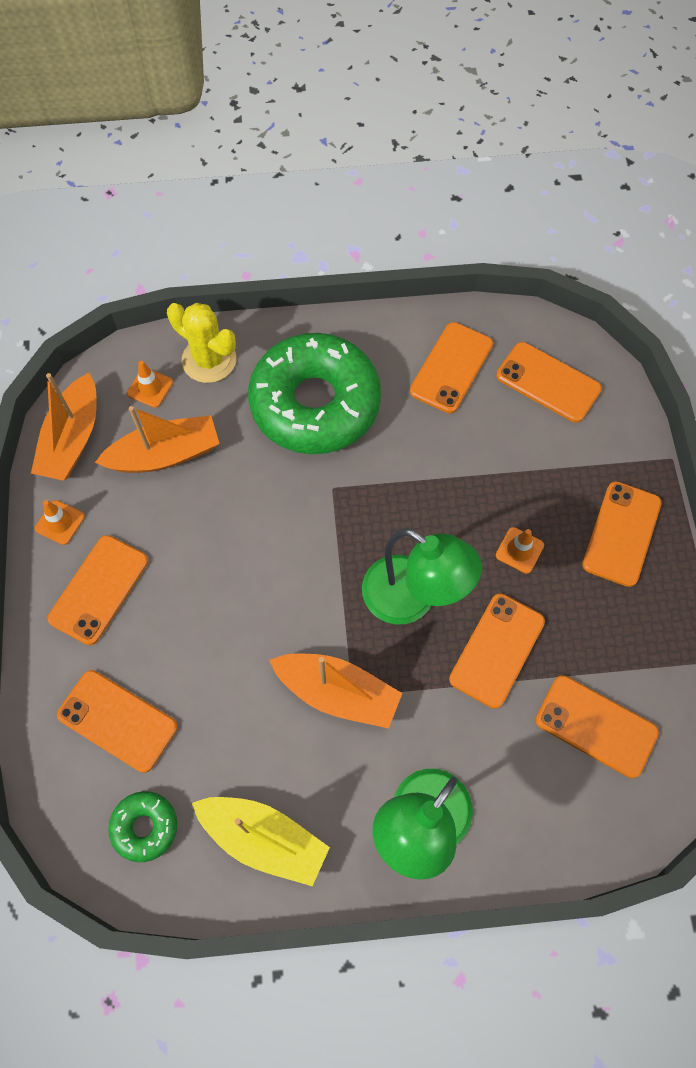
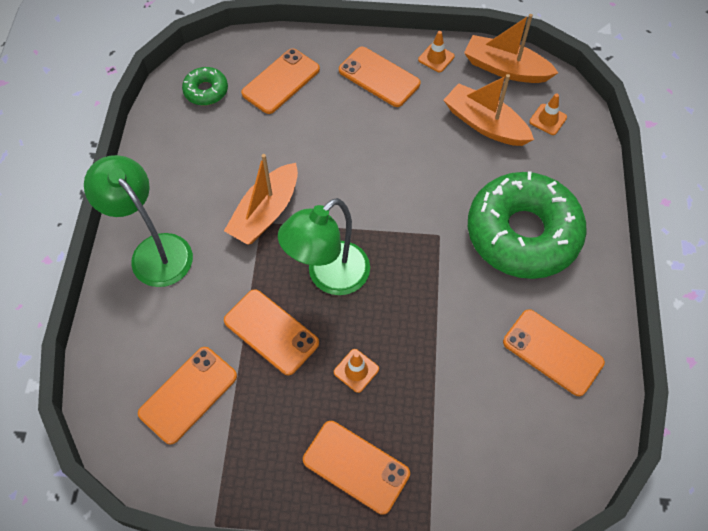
camera: 100 degrees right, 5 degrees down
orange boat [95,406,220,473] -> orange boat turned 135 degrees clockwise [444,74,534,146]
yellow cactus [167,303,236,383] -> none
yellow boat [192,797,330,886] -> none
orange phone [496,342,602,423] -> none

